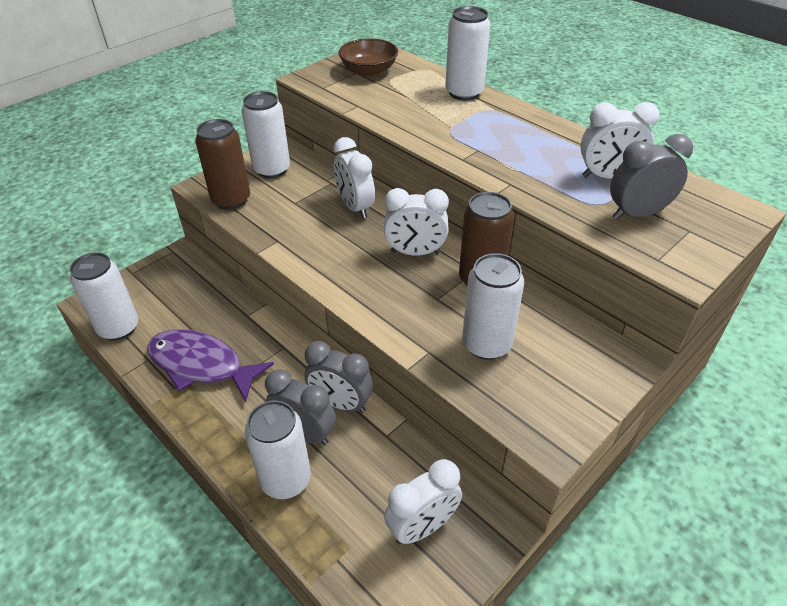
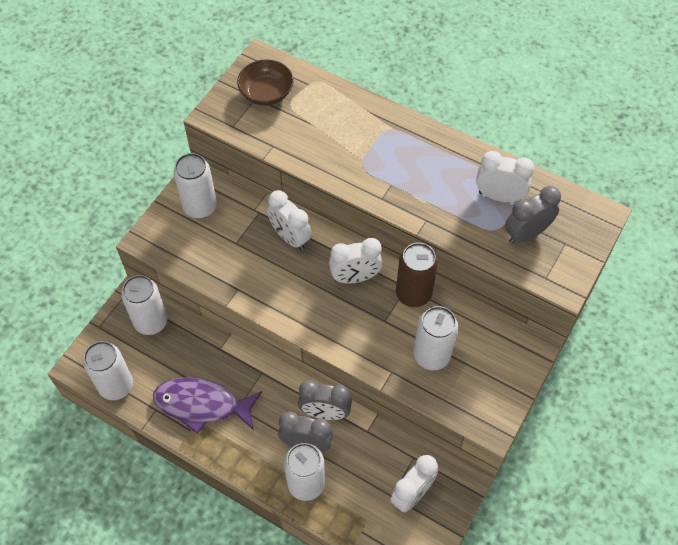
camera: 15 degrees left, 15 degrees up
brown can [195,119,250,210] -> none
white can [445,6,490,101] -> white can moved to [121,275,167,335]
white clock [580,102,660,179] -> white clock turned 150 degrees counterclockwise [476,151,535,202]

